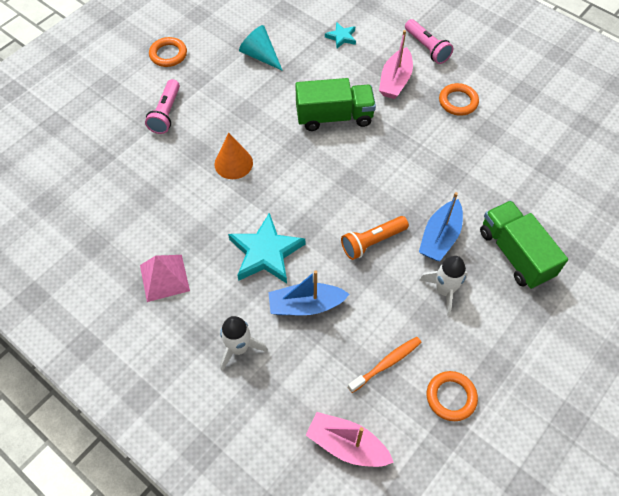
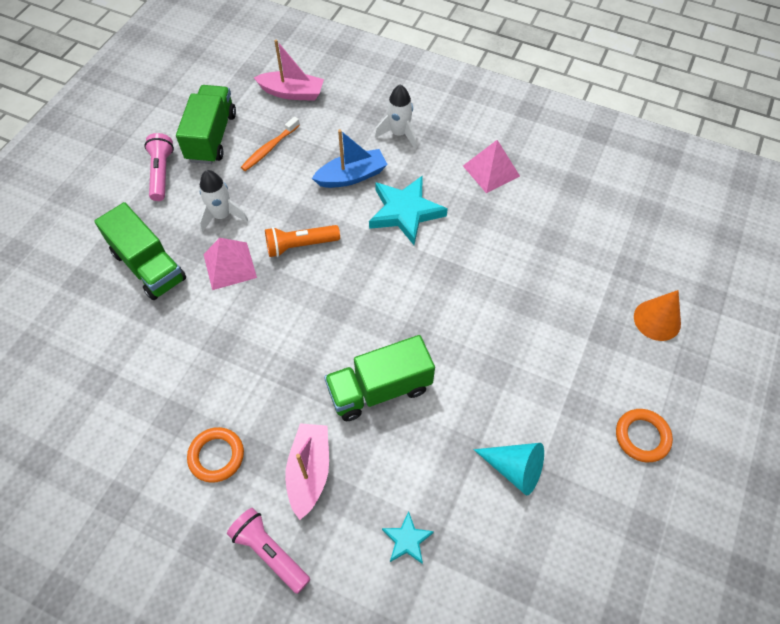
camera: 165 degrees right, 0 degrees up
pink flashlight [145,79,180,134] -> pink flashlight moved to [144,133,174,201]
orange cone [214,133,253,179] -> orange cone moved to [634,290,681,341]
orange flashlight [341,216,409,260] -> orange flashlight turned 150 degrees counterclockwise [265,225,340,257]
blue boat [419,192,463,261] -> pink pyramid [203,238,257,290]
orange ring [427,371,478,421] -> green truck [176,85,236,164]

